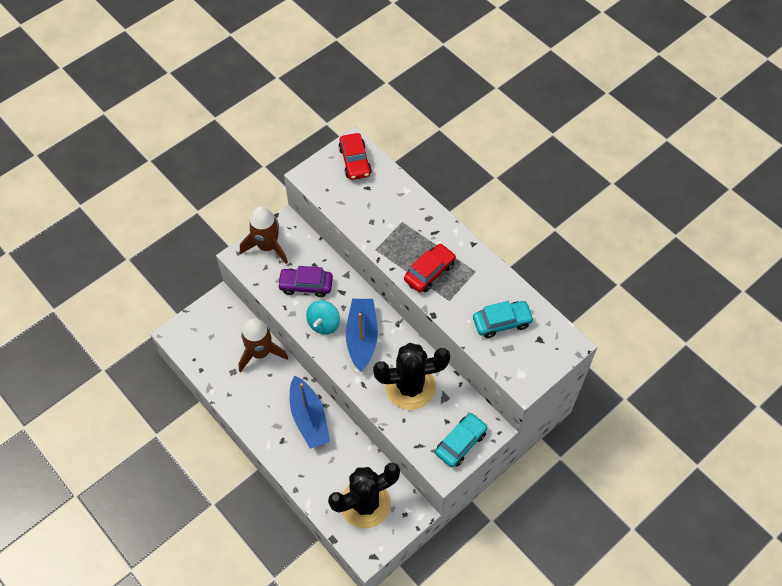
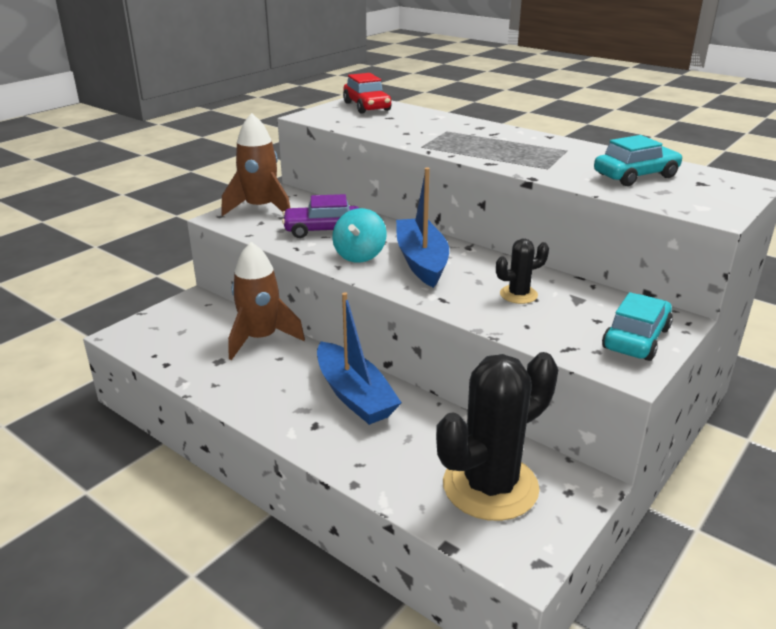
camera: 10 degrees left, 30 degrees down
black cactus [373,343,450,410] -> black cactus [496,239,549,304], size x0.46
red car [404,244,456,292] -> none

